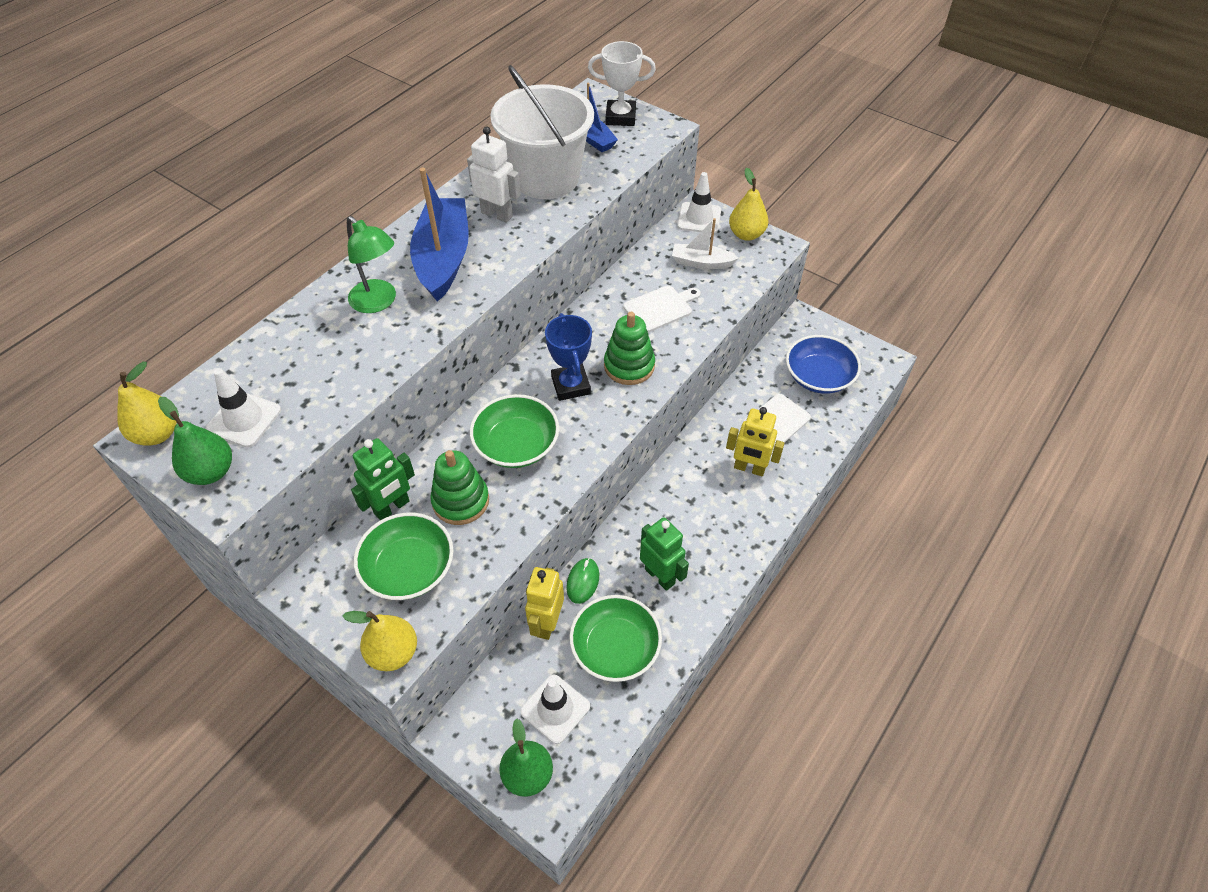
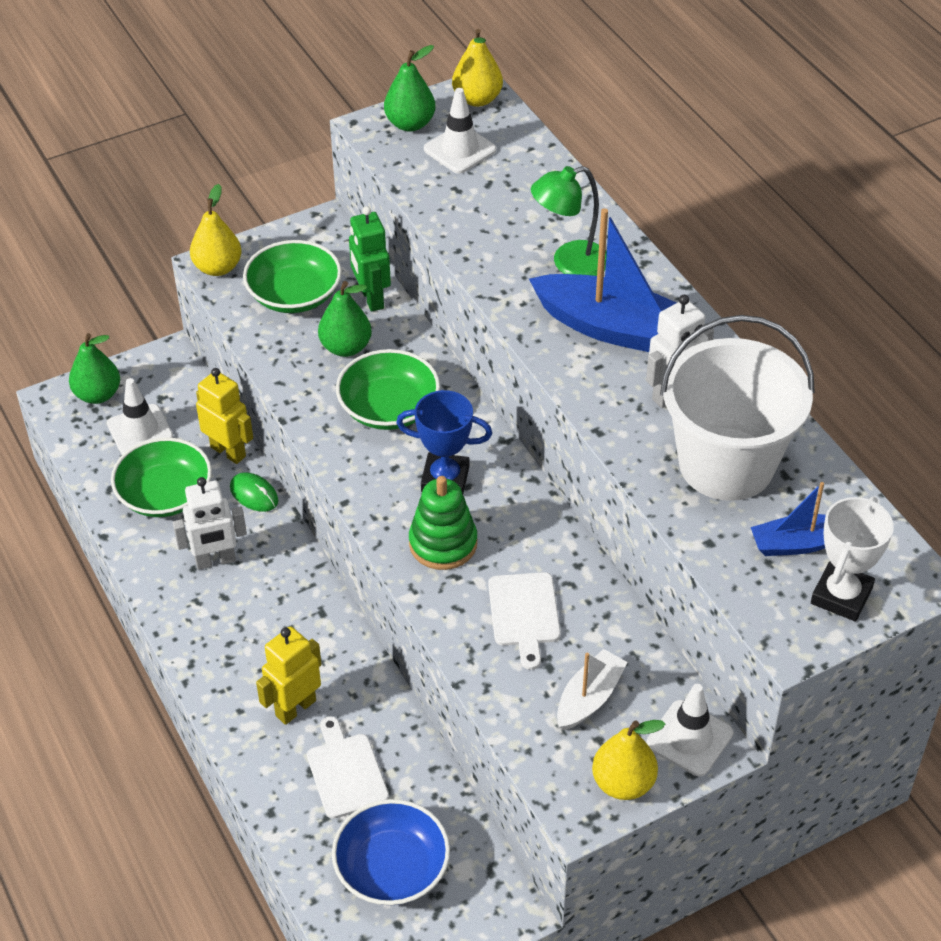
camera: 115 degrees right, 5 degrees down
green stacking toy [430,450,489,525] -> green pear [318,281,372,357]
green robot [640,517,689,591] -> white robot [173,477,247,570]

